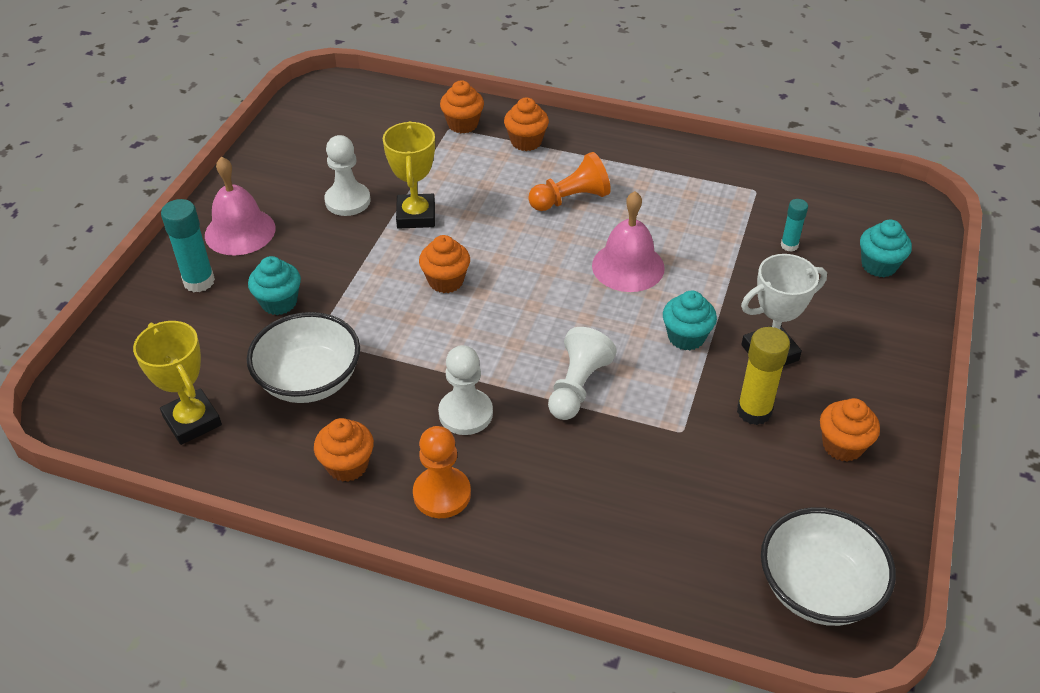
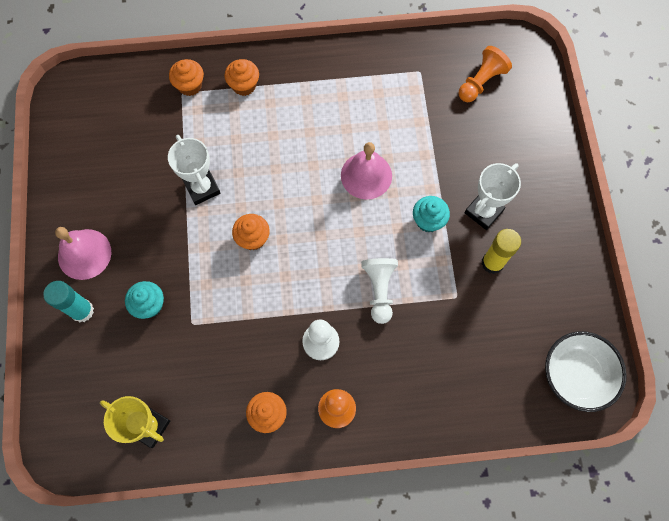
camera: 25 degrees left, 25 degrees up
white bowl [247,312,360,403] -> none
white pawn [324,135,370,216] -> none
yellow trophy [383,121,435,229] -> white trophy [168,135,220,205]
orange pawn [528,152,611,211] -> orange pawn moved to [459,46,512,102]
turquoise glue stick [781,199,808,252] -> none
orange cupcake [820,398,880,462] -> none
turquoise cupcake [860,219,912,277] -> none

